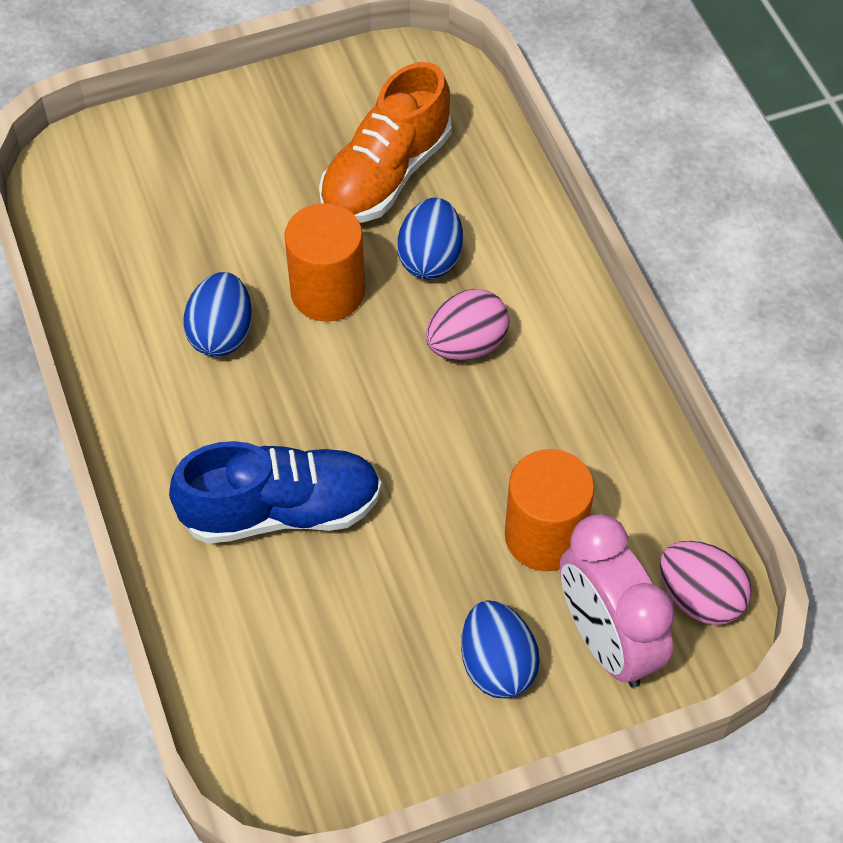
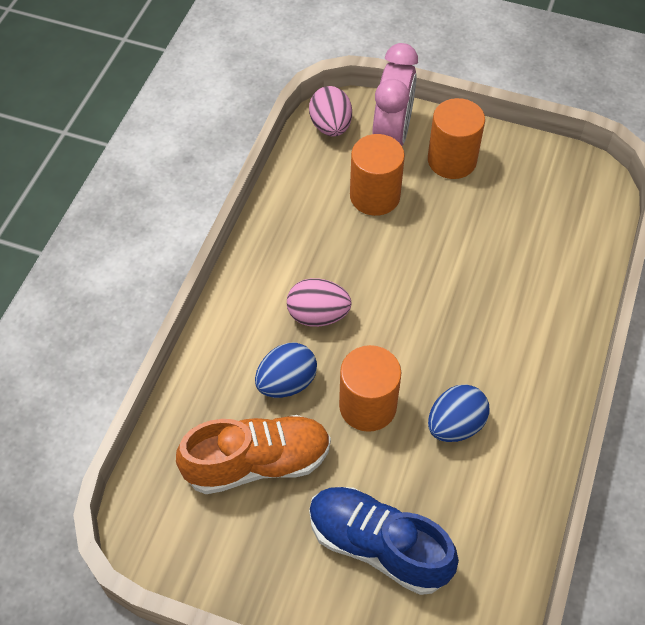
camera: 140 degrees left, 0 degrees up
blue shoe [169,441,382,544] -> blue shoe moved to [309,487,459,595]
blue egg [461,600,540,699] -> orange cylinder [428,98,485,179]

